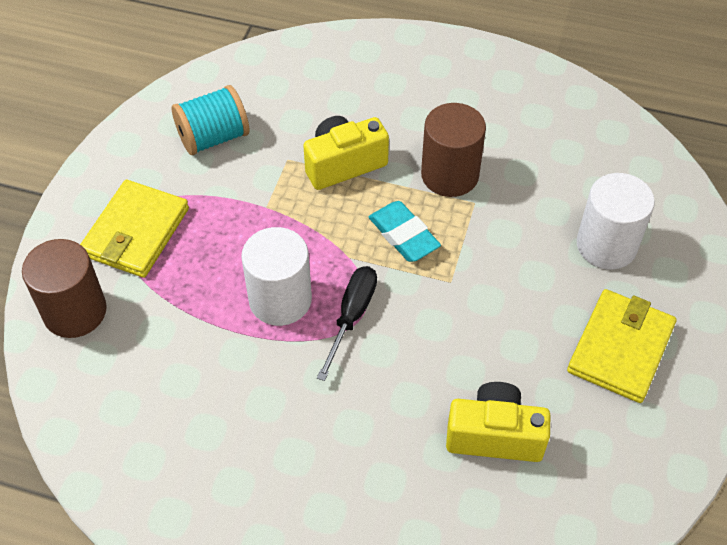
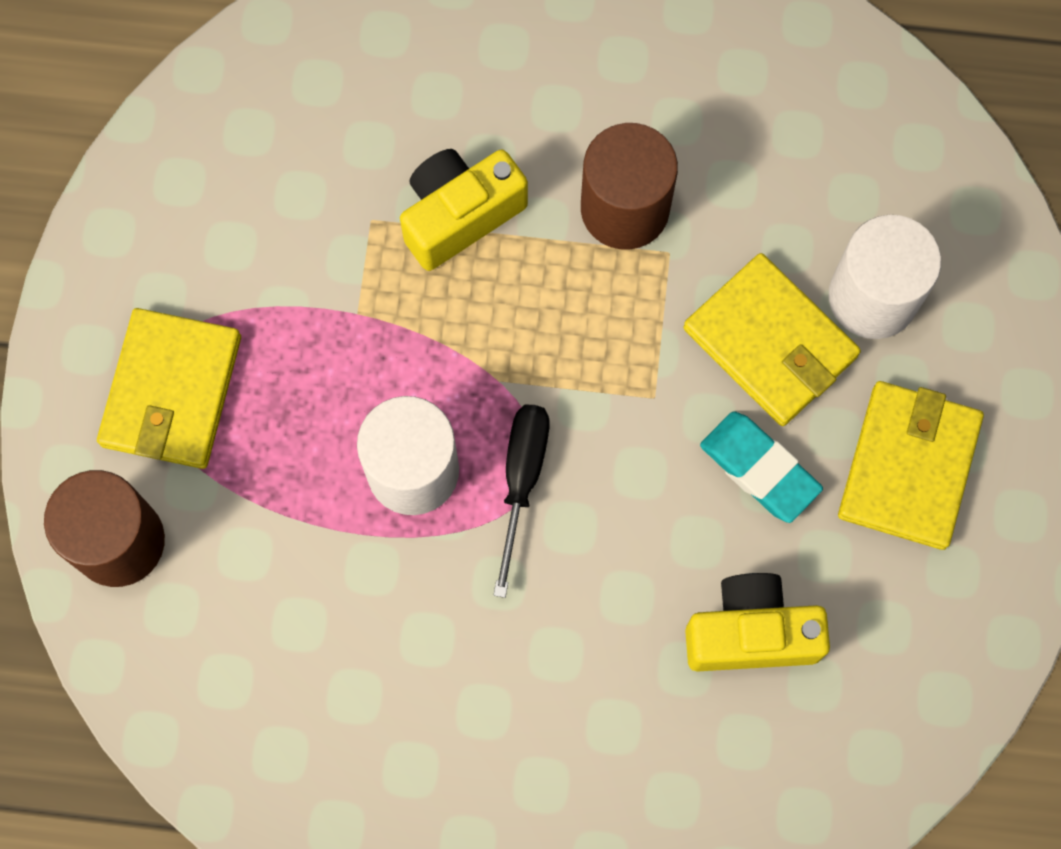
camera: 10 degrees left, 20 degrees up
turquoise spool [172,85,249,155] -> none
turquoise eraser [369,201,441,262] -> turquoise eraser moved to [700,411,823,523]
none -> yellow wallet [683,253,861,426]

